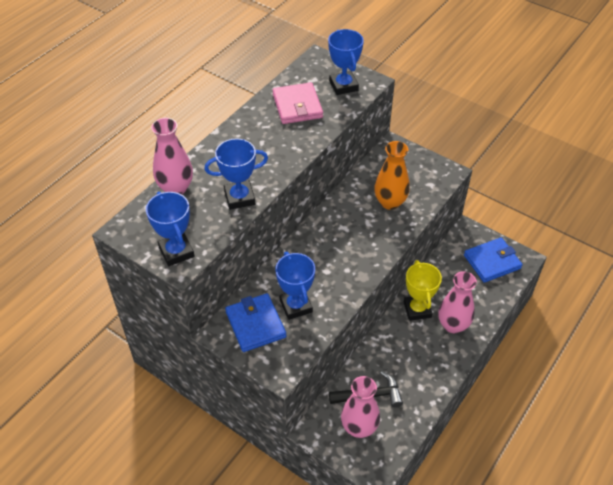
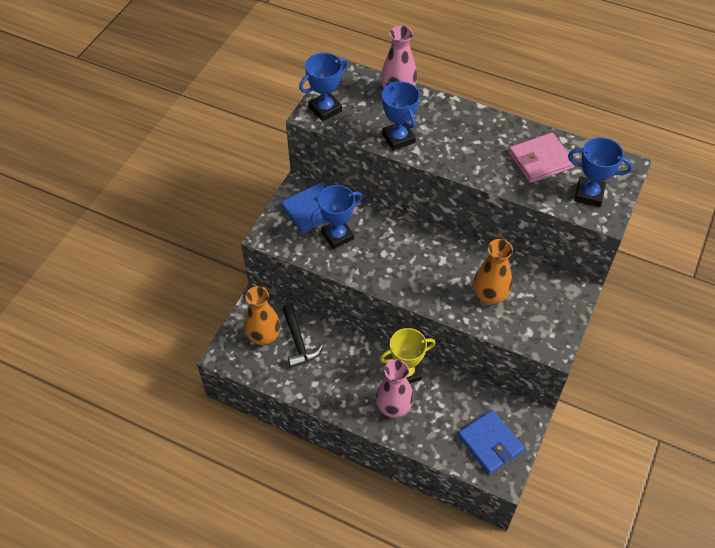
camera: 80 degrees right, 5 degrees up
blue trophy [328,29,364,95] -> blue trophy turned 45 degrees clockwise [568,137,633,207]
pink vase [341,376,380,438] -> orange vase [244,286,280,346]

